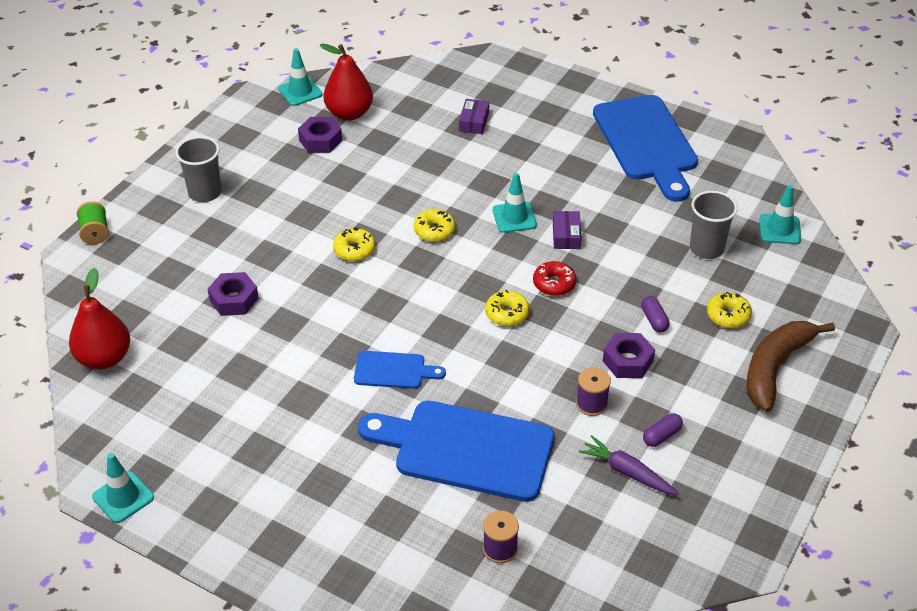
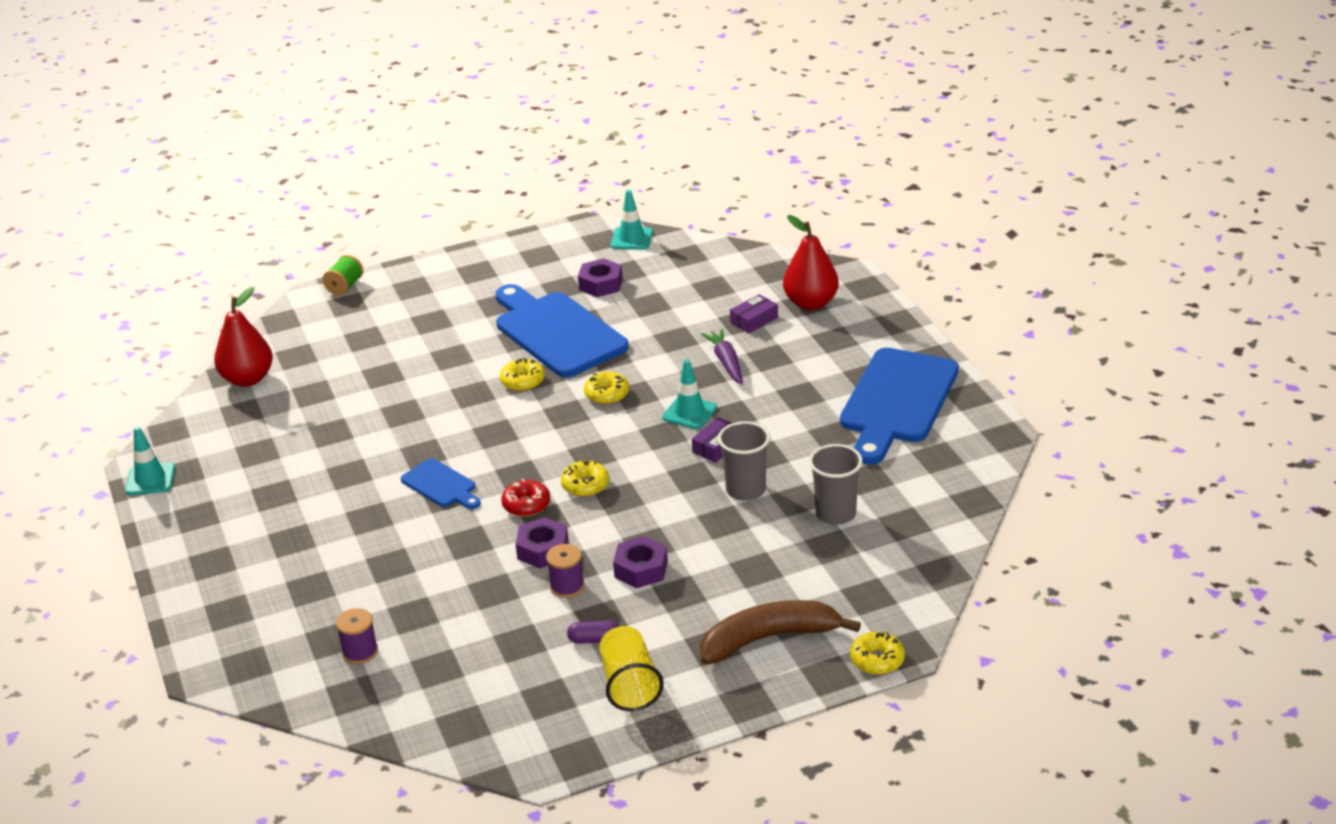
camera: 40 degrees right, 10 degrees down
grey cup [175,136,222,202] -> grey cup moved to [718,421,770,501]
purple nut [207,272,259,316] -> purple nut moved to [516,517,569,568]
red pear [320,44,373,121] -> red pear moved to [783,215,839,310]
blue cutting board [358,401,554,502] -> blue cutting board moved to [495,284,629,378]
red donut [533,261,577,296] -> red donut moved to [501,479,550,517]
purple carrot [579,435,679,495] -> purple carrot moved to [701,329,743,384]
purple capsule [641,296,670,332] -> none
yellow donut [707,292,752,328] -> yellow donut moved to [850,631,905,675]
turquoise traffic cone [759,185,801,244] -> none
none -> yellow cup [599,626,664,711]

